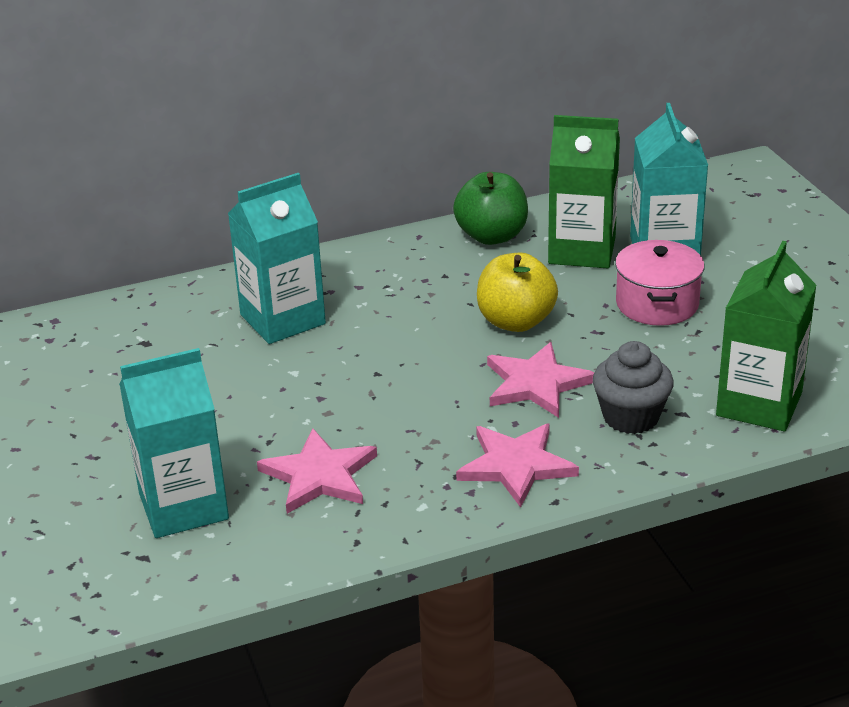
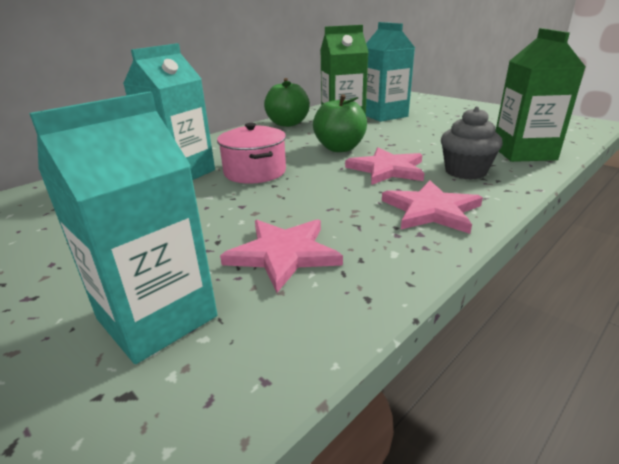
camera: 25 degrees left, 5 degrees down
yellow apple [477,252,558,332] -> green apple [313,94,367,152]
pink pot [615,240,705,326] -> pink pot moved to [217,123,286,184]

